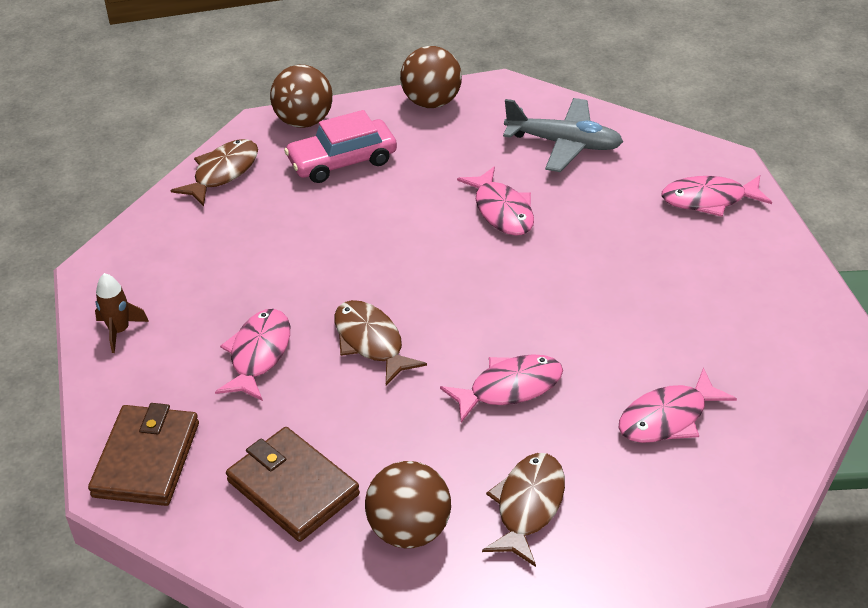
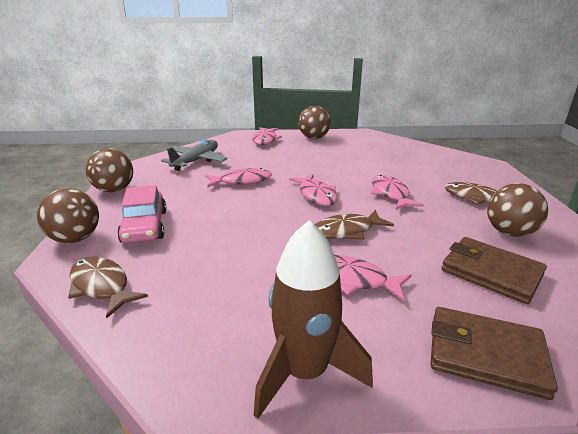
camera: 80 degrees left, 15 degrees down
brown rocket [95,273,149,353] -> brown rocket [254,220,373,419], size x1.99
brown wallet [226,427,360,542] -> brown wallet turned 75 degrees clockwise [441,237,547,304]
pink fish [619,368,737,443] -> pink fish moved to [289,174,337,206]
none -> brown ball [298,106,331,139]

